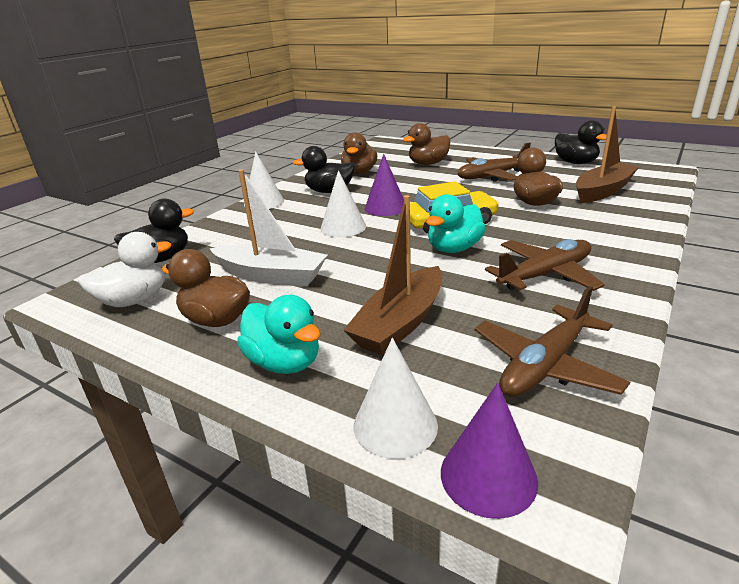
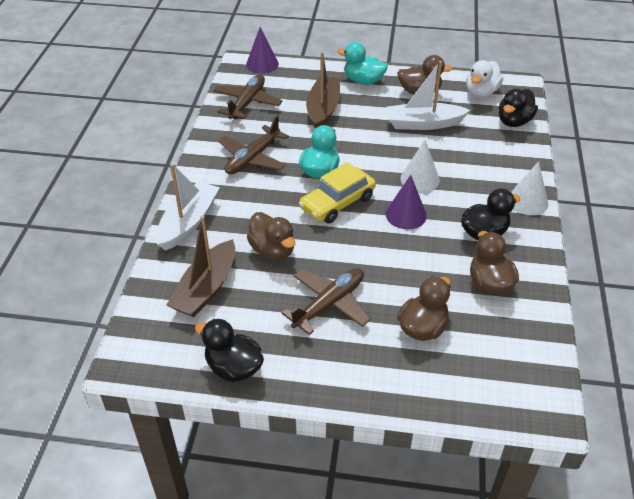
camera: 155 degrees right, 15 degrees up
white cone [354,338,438,459] -> none
none -> white boat [156,164,220,251]

